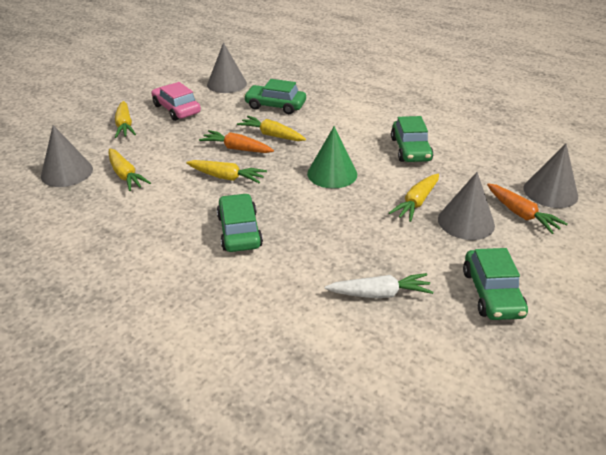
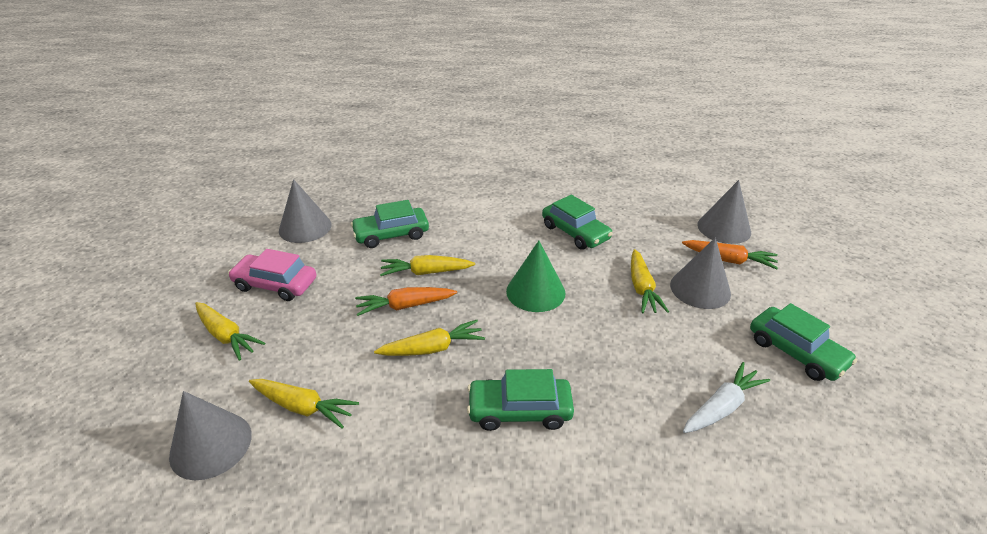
camera: 35 degrees left, 0 degrees up
green car [217,193,263,252] -> green car turned 45 degrees counterclockwise [467,369,574,431]

